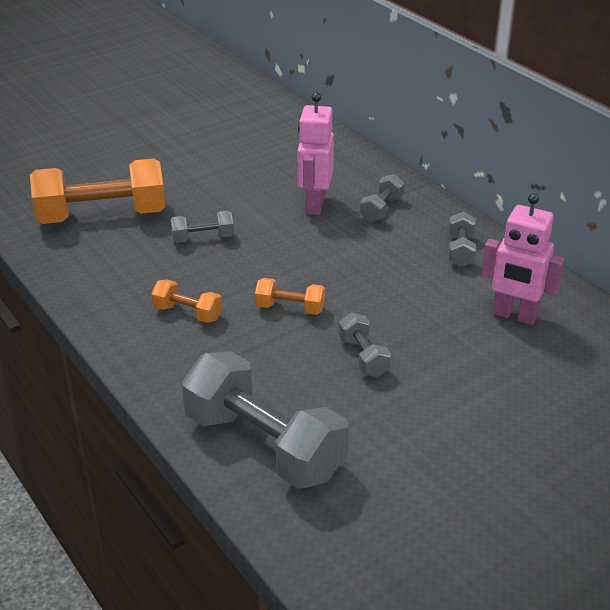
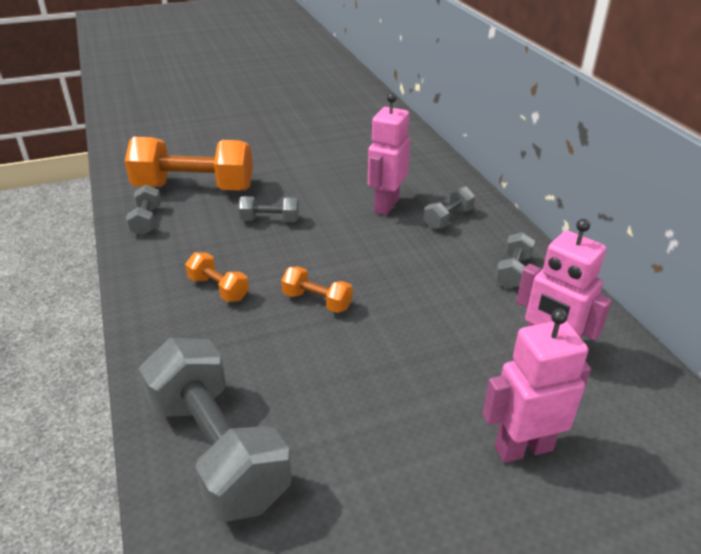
camera: 15 degrees right, 0 degrees up
grey dumbbell [338,313,391,377] -> grey dumbbell moved to [126,185,161,236]
none -> pink robot [483,309,591,463]

